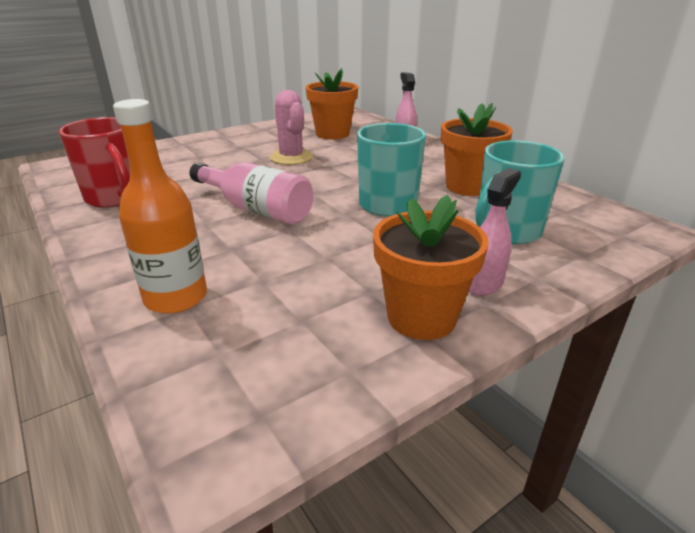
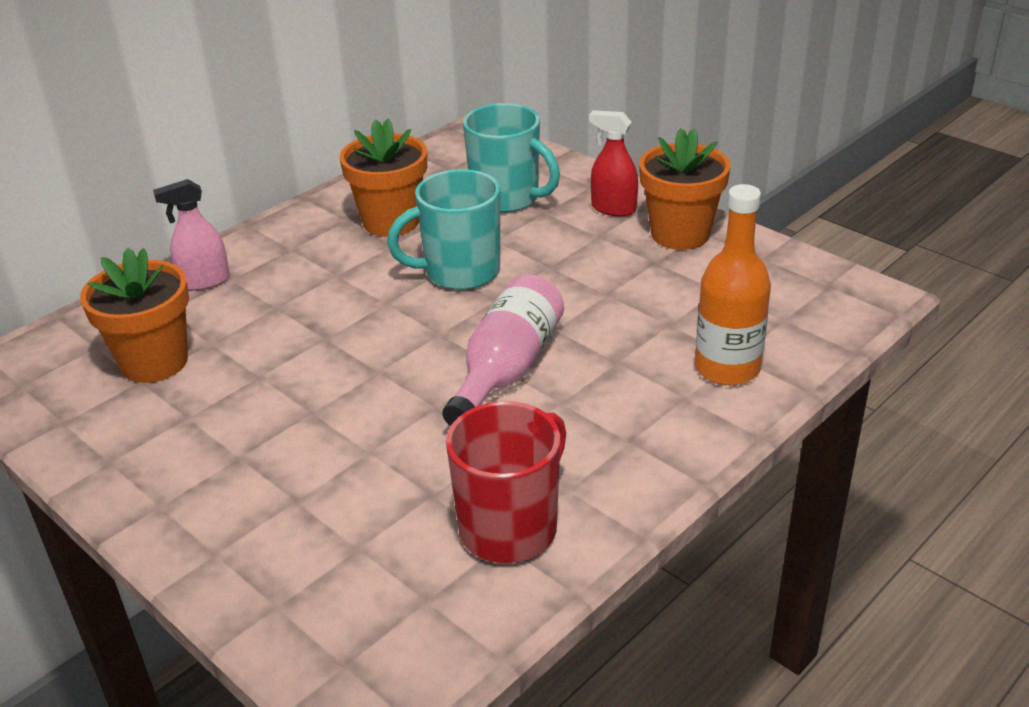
camera: 100 degrees left, 5 degrees up
pink cactus [270,90,313,165] -> none
pink spray bottle [469,168,521,296] -> red spray bottle [589,110,638,216]

